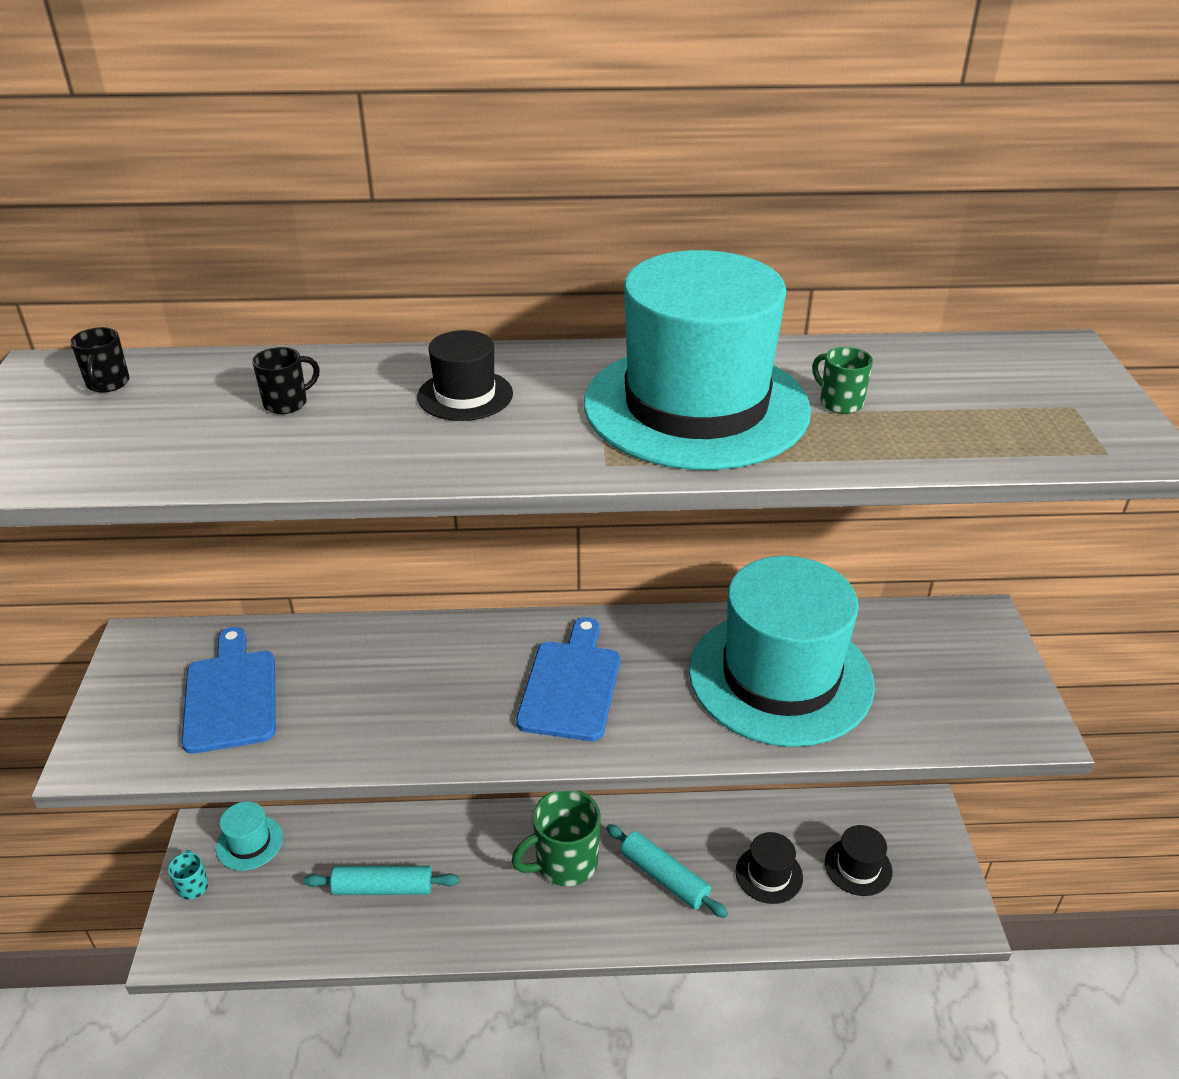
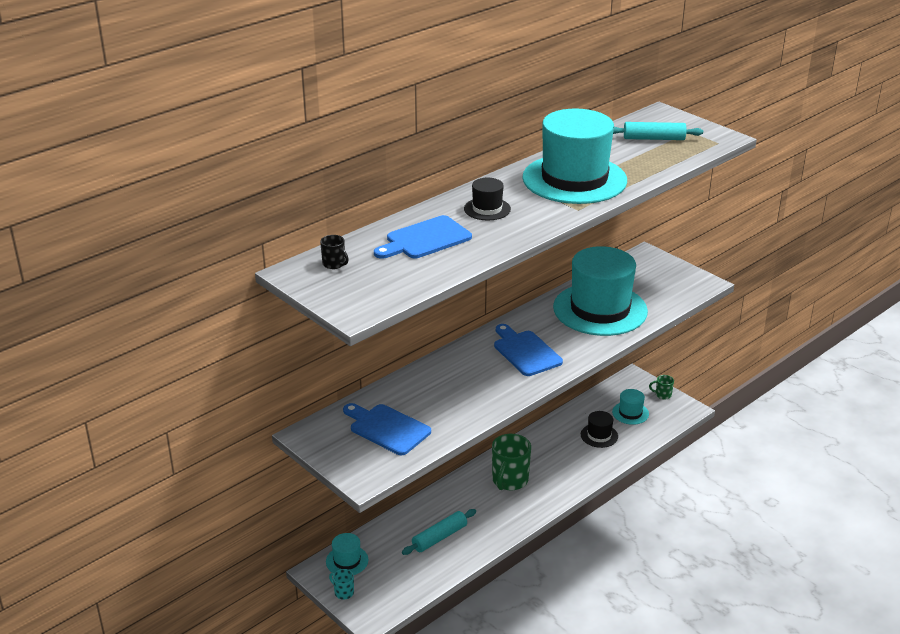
camera: 40 degrees left, 5 degrees down
black mug [252,347,320,414] -> blue cutting board [374,215,472,259]
turquoise rolling pin [606,824,728,918] -> turquoise rolling pin moved to [613,122,703,140]
green mug [812,347,873,414] -> green mug moved to [649,375,674,399]
black hat [825,825,892,896] -> turquoise hat [612,389,649,425]

